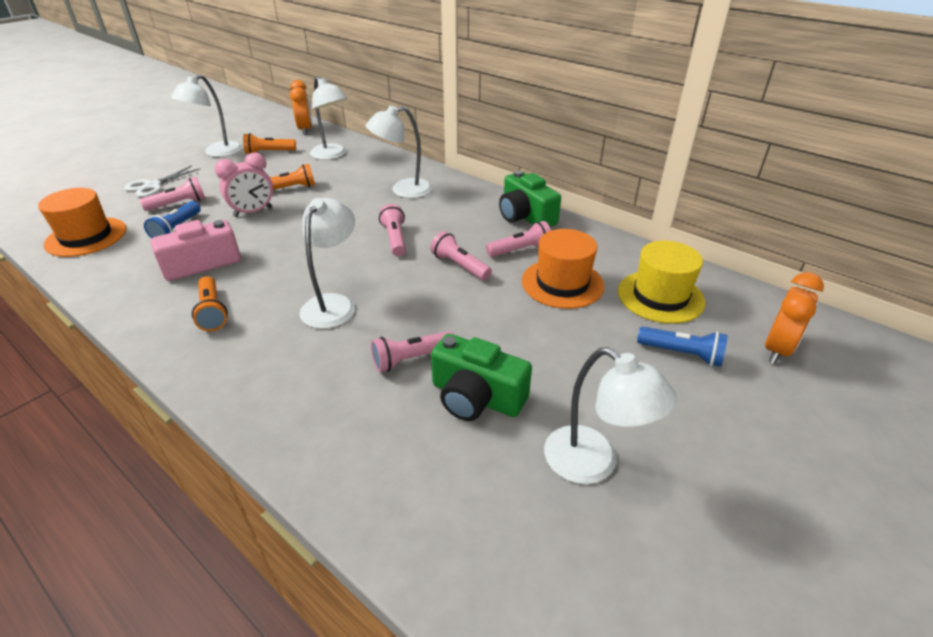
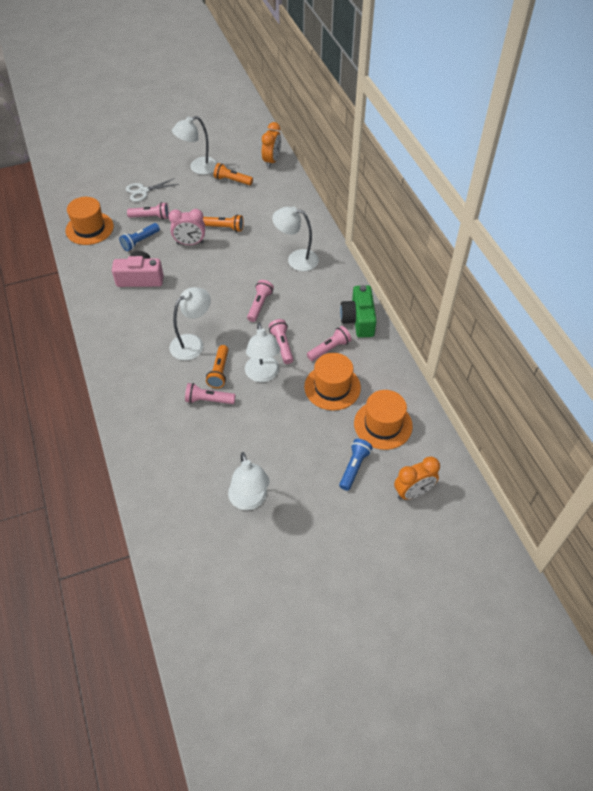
camera: 30 degrees right, 15 degrees up
orange flashlight [192,276,228,331] -> orange flashlight moved to [206,345,228,388]
white lamp [310,77,347,160] -> white lamp moved to [245,323,281,382]
green camera [431,334,532,421] -> none
pink flashlight [486,221,551,257] -> pink flashlight turned 45 degrees counterclockwise [307,326,352,361]
yellow hat [618,241,705,324] -> orange hat [354,390,413,450]
blue flashlight [637,326,728,367] -> blue flashlight turned 120 degrees counterclockwise [339,439,373,491]

